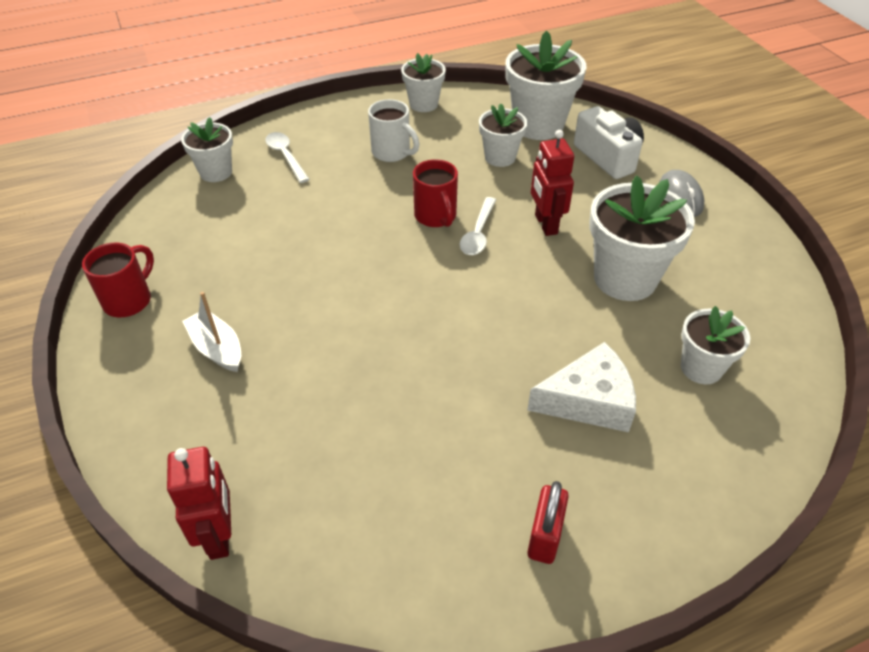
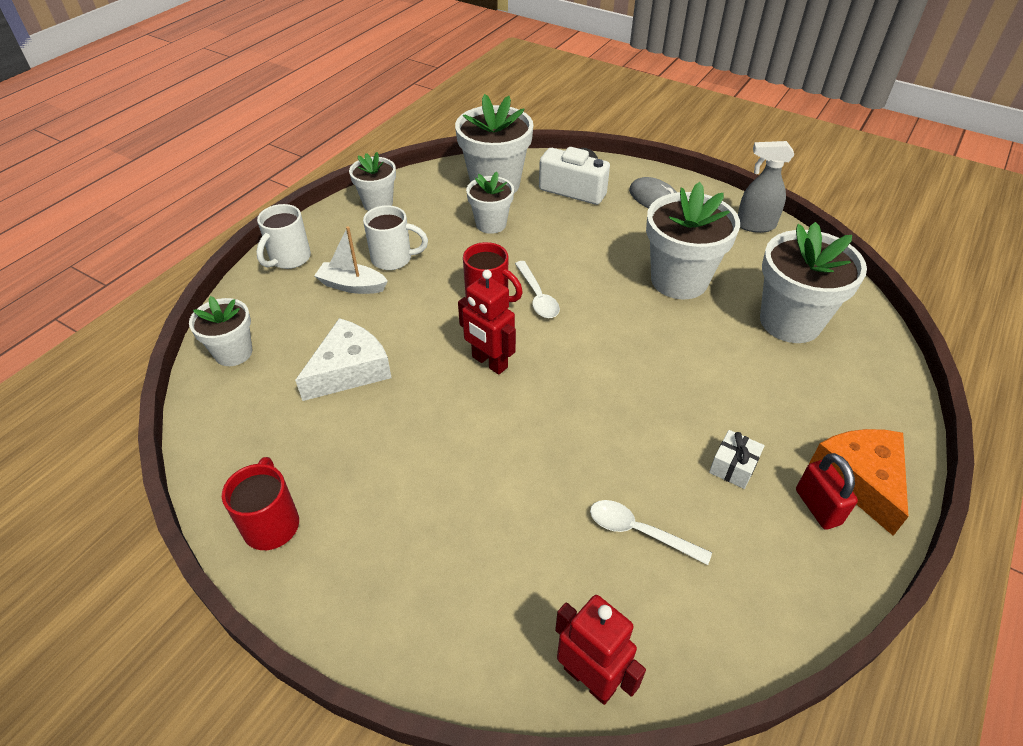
camera: 35 degrees left, 0 degrees up
white boat [182,292,241,372] -> white boat moved to [314,226,388,294]
white spoon [266,132,310,183] -> white spoon moved to [590,500,712,565]
white cheese [527,342,636,432] -> white cheese moved to [295,318,392,401]
red robot [531,130,574,236] -> red robot moved to [458,270,516,375]
white flower pot [681,306,750,384] -> white flower pot [760,222,867,343], size x1.70
none -> white mug [256,204,311,269]
none -> white gift [709,430,765,489]
none -> grey spray bottle [738,141,794,233]
none -> orange cheese [809,429,909,536]

